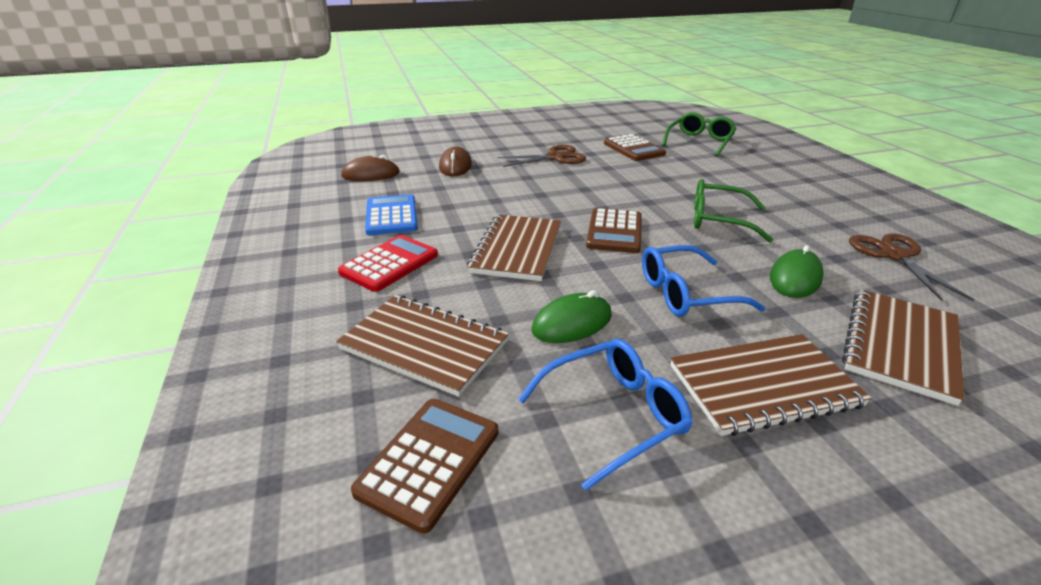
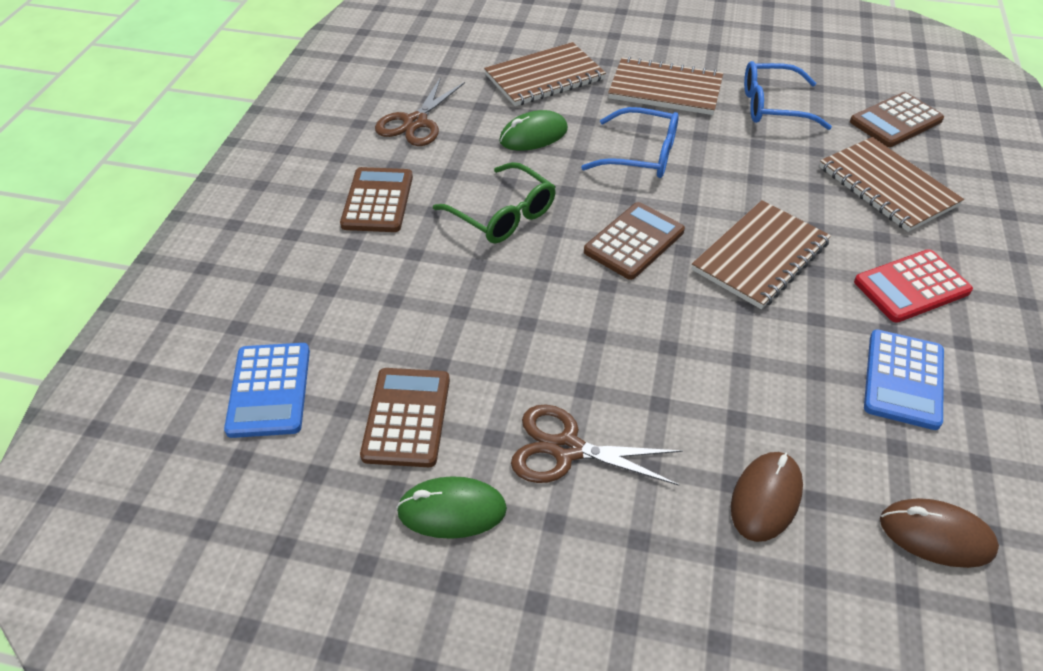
camera: 150 degrees left, 15 degrees up
green mouse [531,290,612,343] -> green mouse moved to [396,476,507,539]
green glasses [662,112,737,157] -> blue calculator [224,343,310,438]
none -> brown calculator [340,167,413,232]

